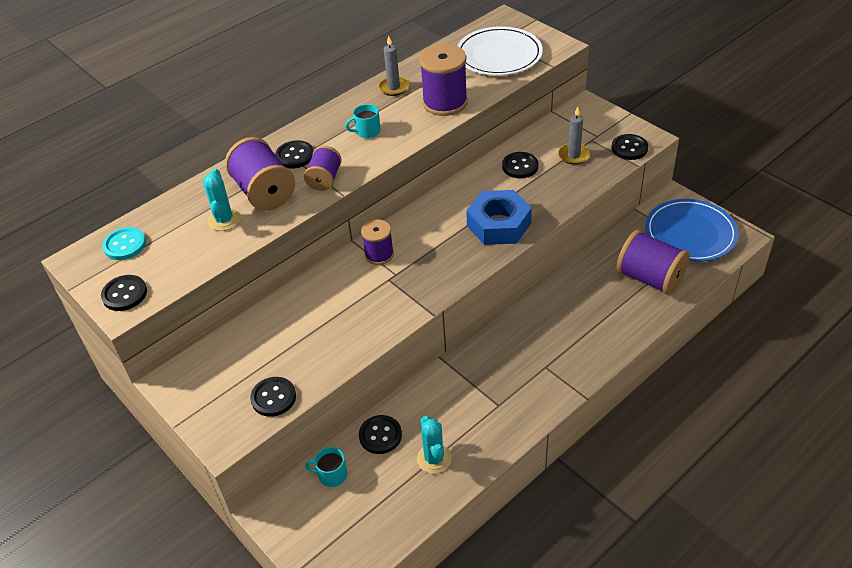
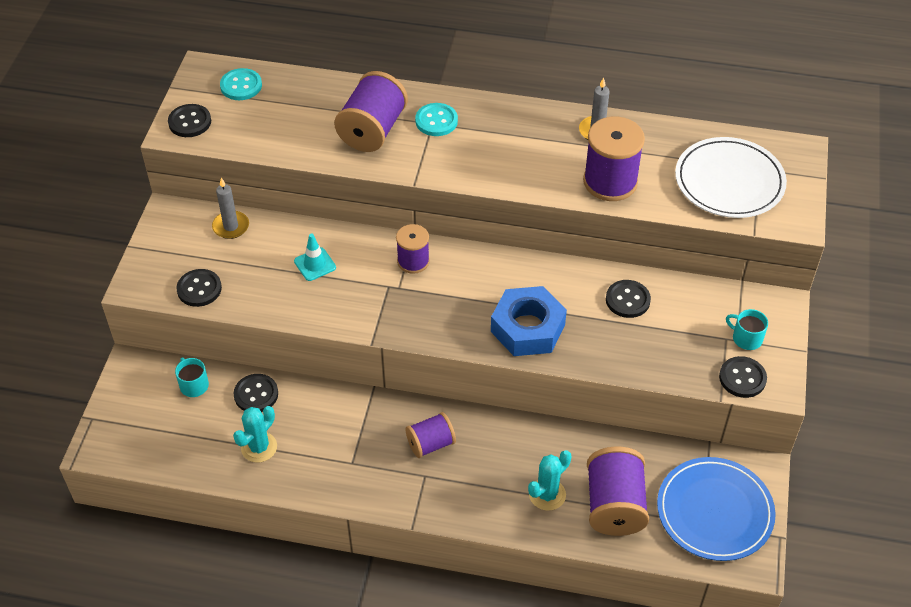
camera: 50 degrees right, 5 degrees up
turquoise cactus [203,168,241,231] -> turquoise cactus moved to [528,450,572,511]
black button [275,140,314,169] -> turquoise button [415,103,458,136]
purple spool [304,146,342,191] -> purple spool moved to [406,412,456,458]
turquoise mug [345,104,381,138] -> turquoise mug moved to [726,309,768,350]
grey candle [558,107,590,165] -> grey candle moved to [212,178,249,239]
none -> turquoise traffic cone [294,234,336,281]

